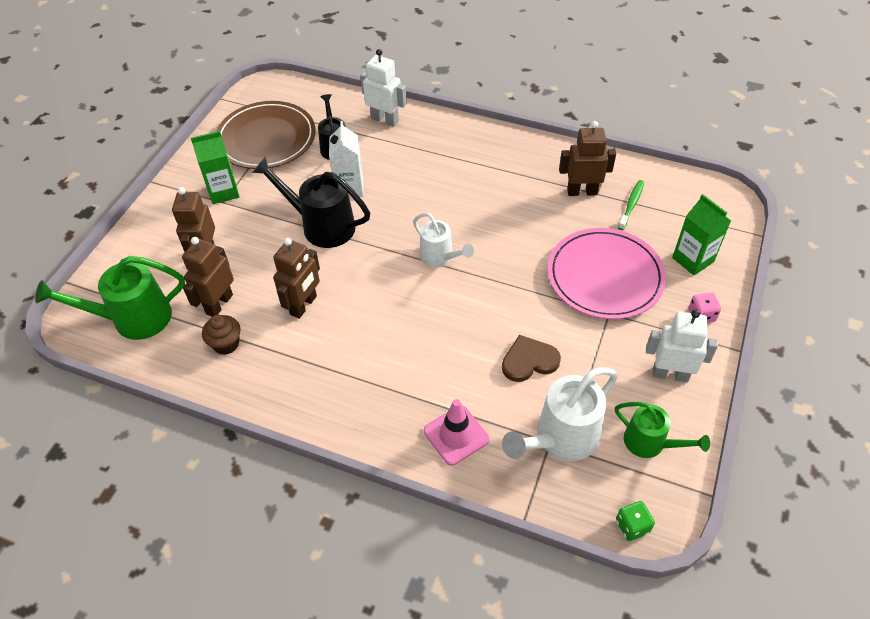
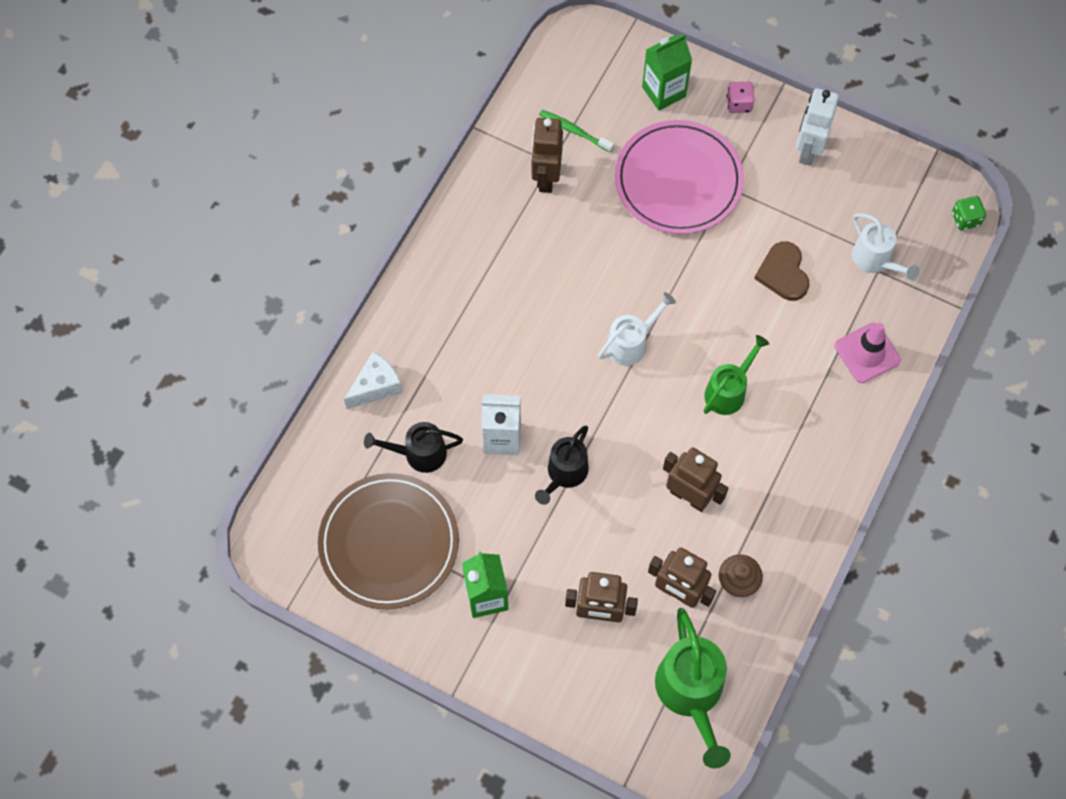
camera: 85 degrees left, 15 degrees up
black watering can [252,157,370,248] -> black watering can [535,426,589,505], size x0.63
white robot [360,49,407,127] -> white cheese [344,352,403,409]
white watering can [502,367,618,461] -> white watering can [852,213,920,280], size x0.63
green watering can [615,402,710,458] -> green watering can moved to [704,335,769,415]

